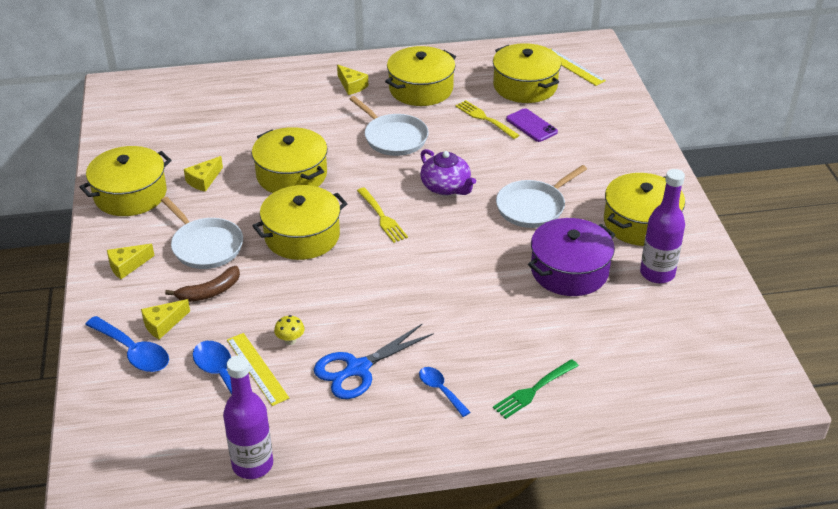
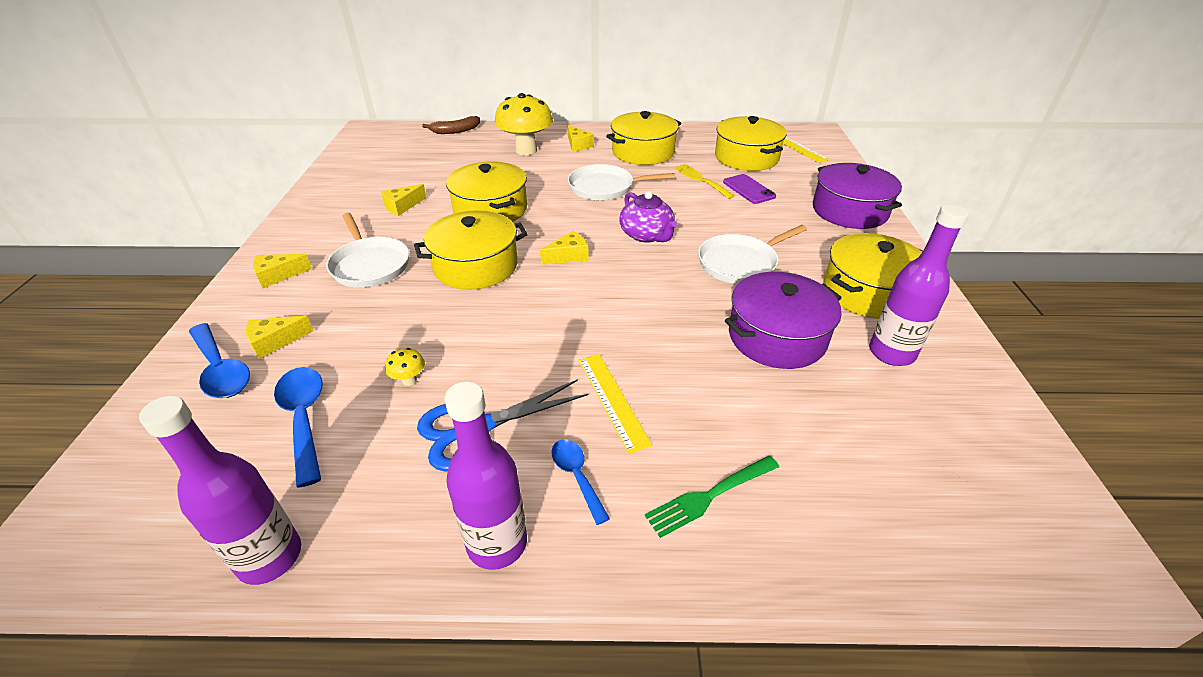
camera: 10 degrees right, 0 degrees up
yellow pot [80,146,172,216] -> none
brown banana [165,266,240,302] -> brown banana moved to [422,116,480,134]
yellow ruler [227,333,289,406] -> yellow ruler moved to [579,354,652,454]
white pan [350,96,429,156] -> white pan turned 120 degrees clockwise [568,164,675,201]
yellow fork [357,187,408,243] -> yellow cheese [540,231,589,265]
none -> purple bottle [444,382,527,570]
none -> yellow mushroom [495,93,553,155]
none -> purple pot [813,163,902,229]

